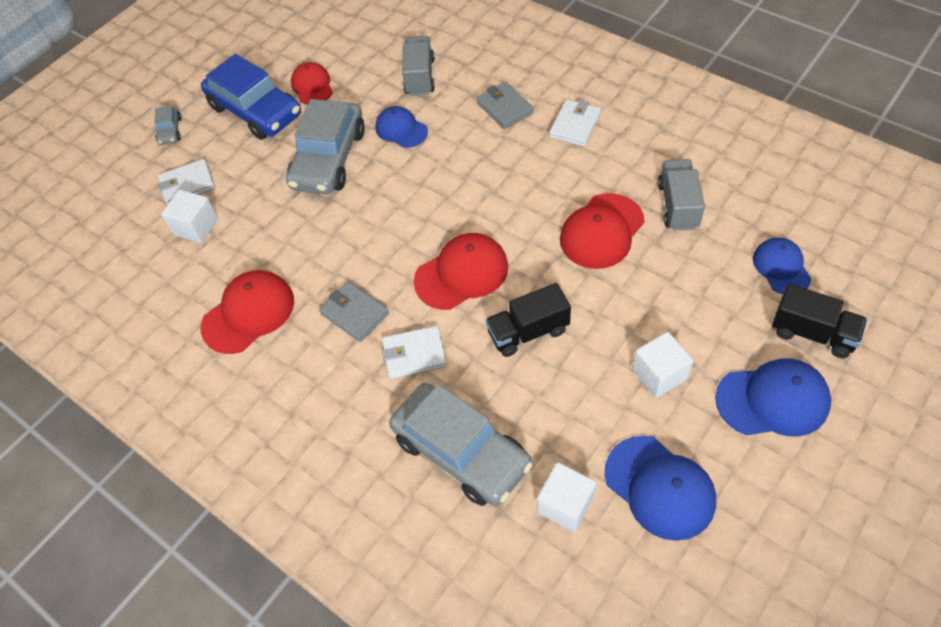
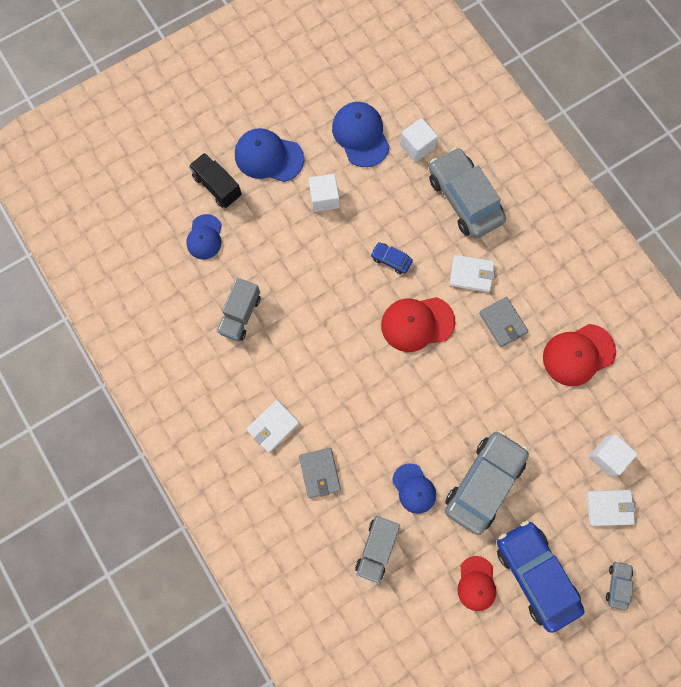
camera: 165 degrees left, 20 degrees up
black truck [485,283,571,357] -> blue car [371,242,413,274]
red cap [560,193,645,269] -> none

